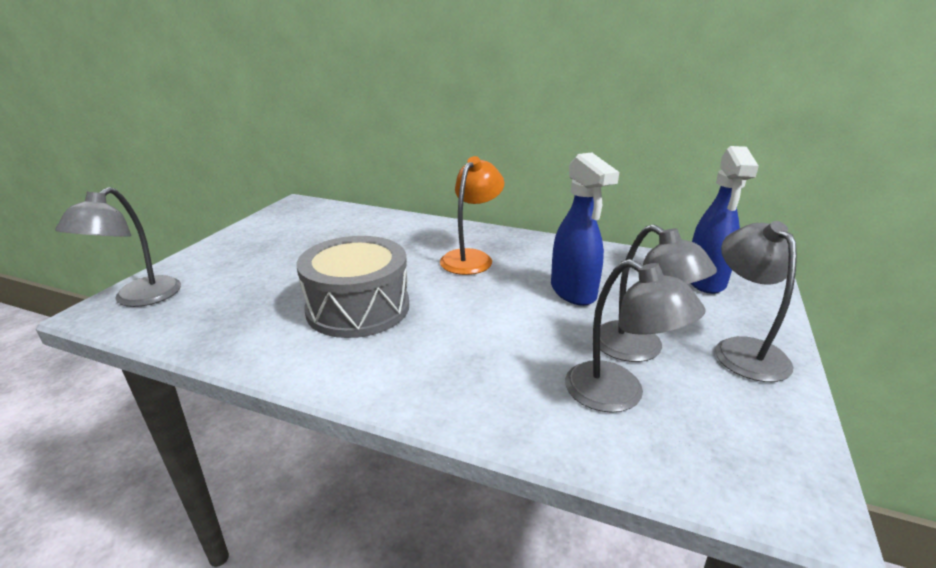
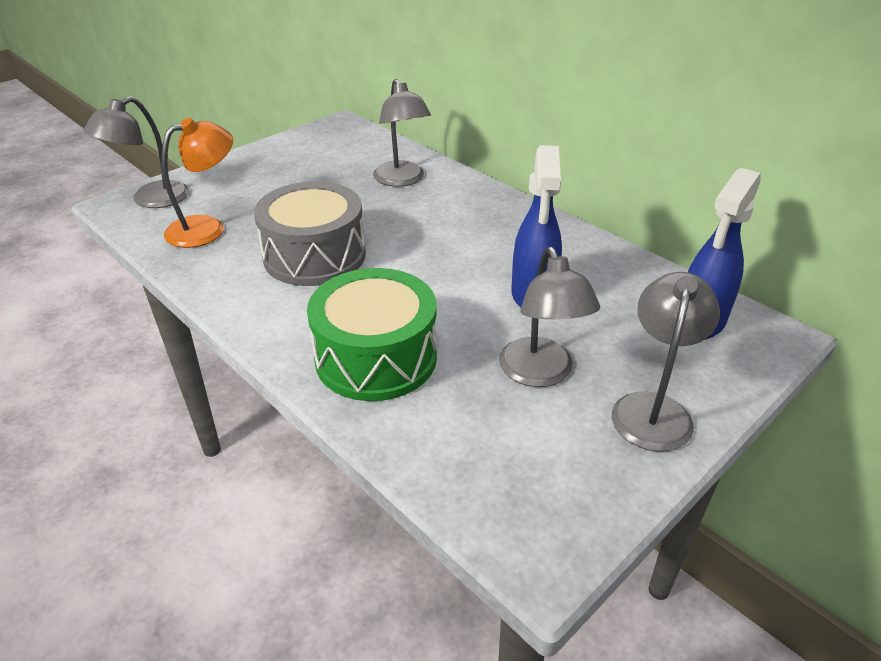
camera: 25 degrees right, 10 degrees up
orange lamp [440,156,504,275] -> orange lamp moved to [162,118,233,248]
grey lamp [565,259,706,413] -> grey lamp moved to [373,79,431,187]
none -> green drum [307,268,437,401]

